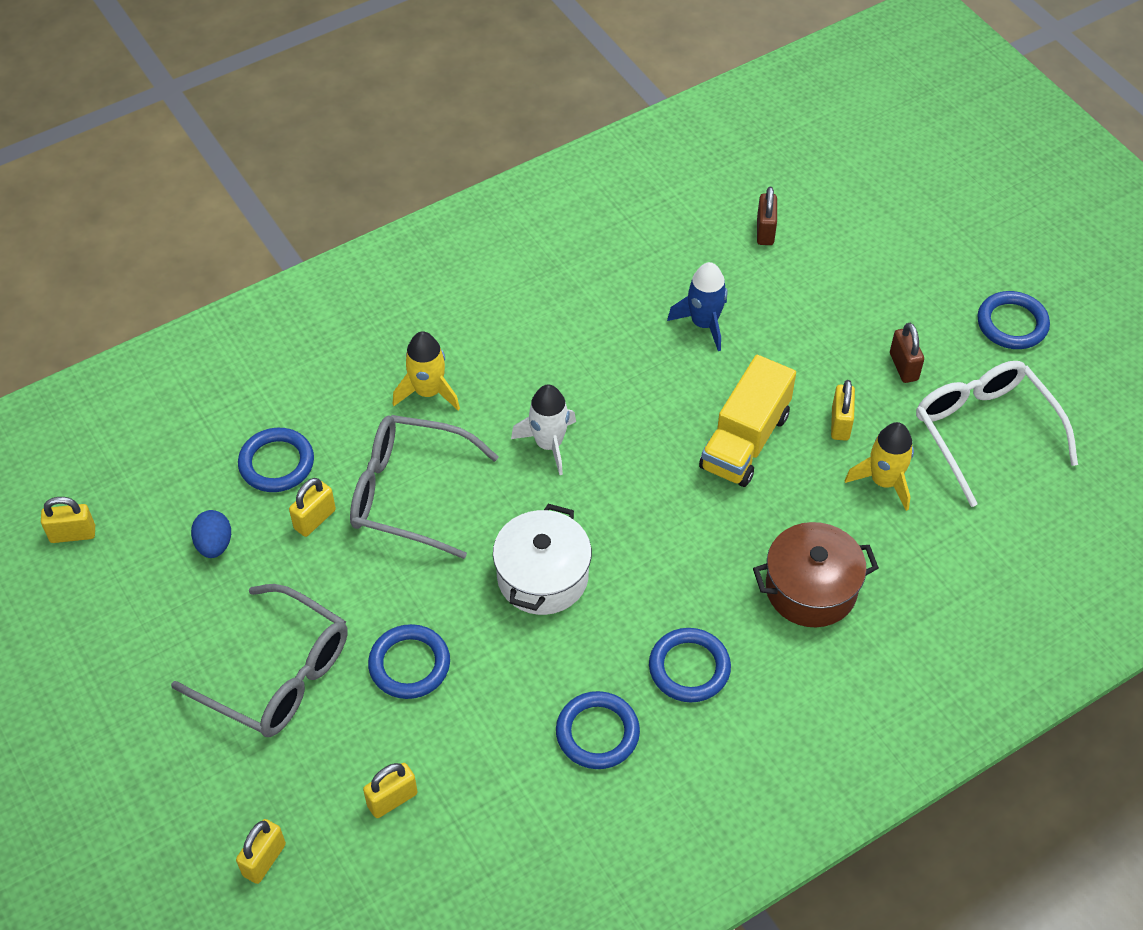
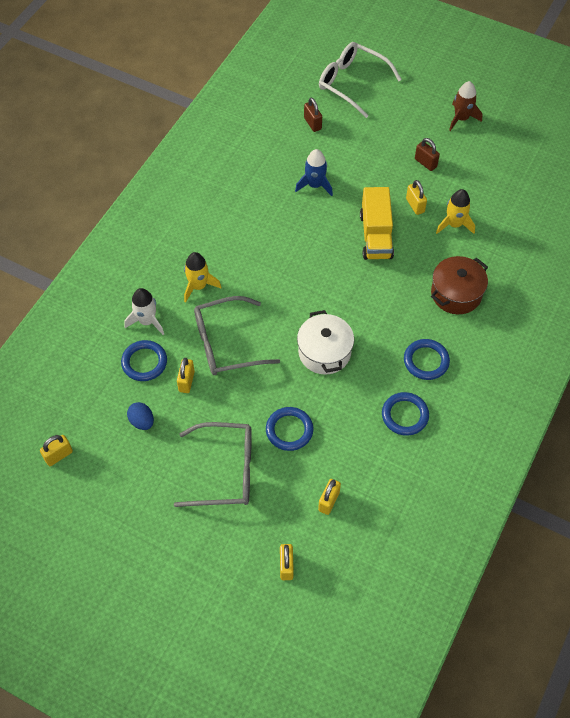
camera: 30 degrees left, 5 degrees up
white rocket [511,384,576,475] -> white rocket moved to [124,288,164,335]
white glasses [916,361,1078,507] -> white glasses moved to [319,42,402,118]
blue ring [977,291,1050,349] -> brown rocket [449,81,483,131]

